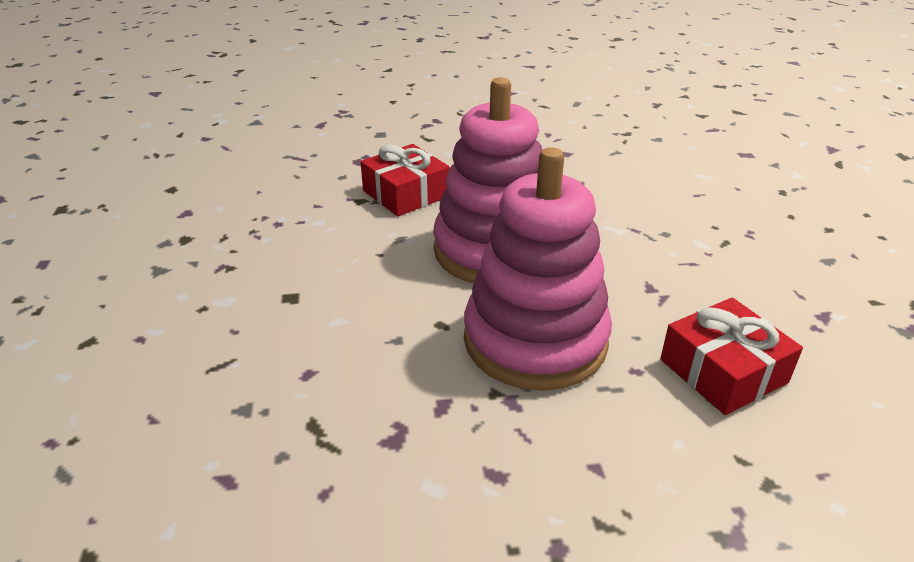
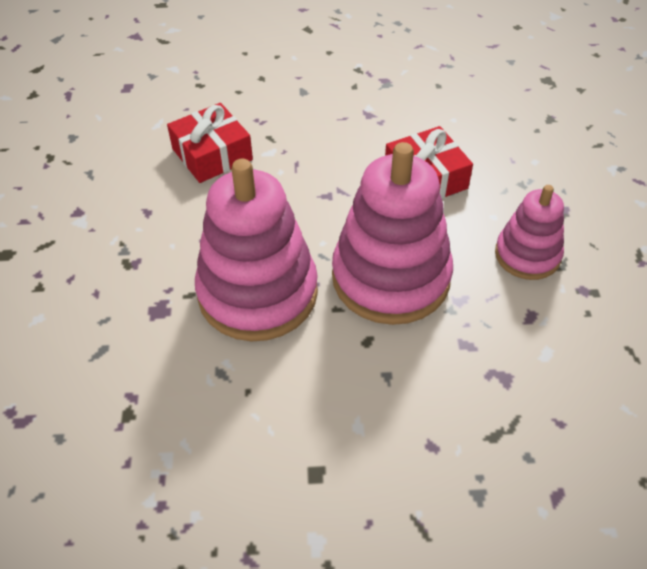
camera: 85 degrees left, 15 degrees up
red gift [361,144,450,216] -> red gift moved to [167,103,253,183]
none -> pink stacking toy [495,185,564,280]

